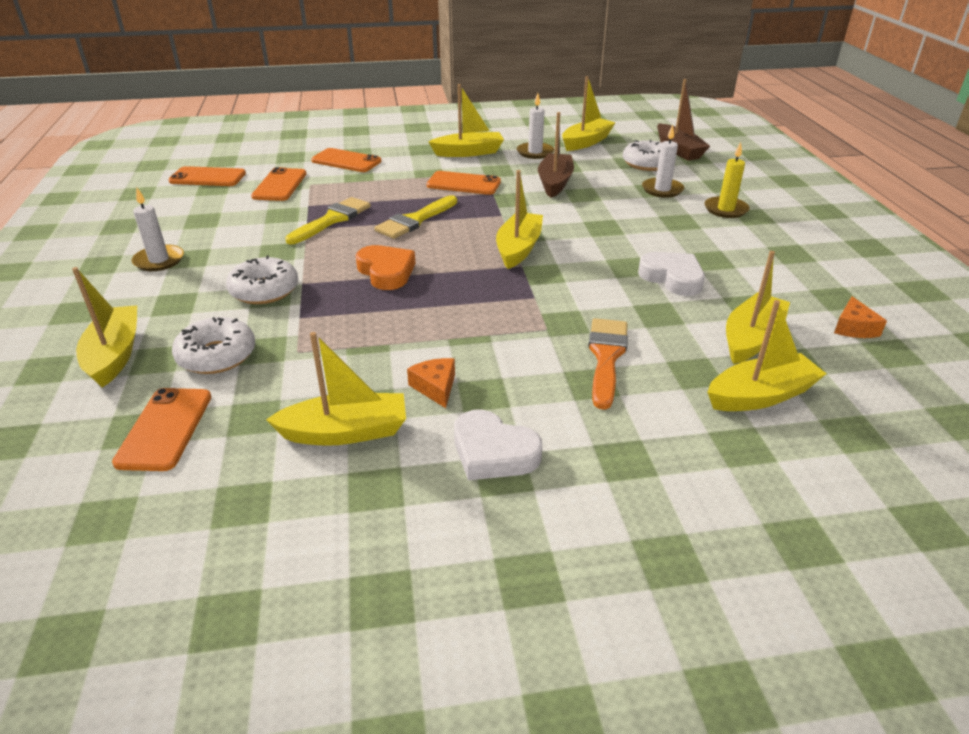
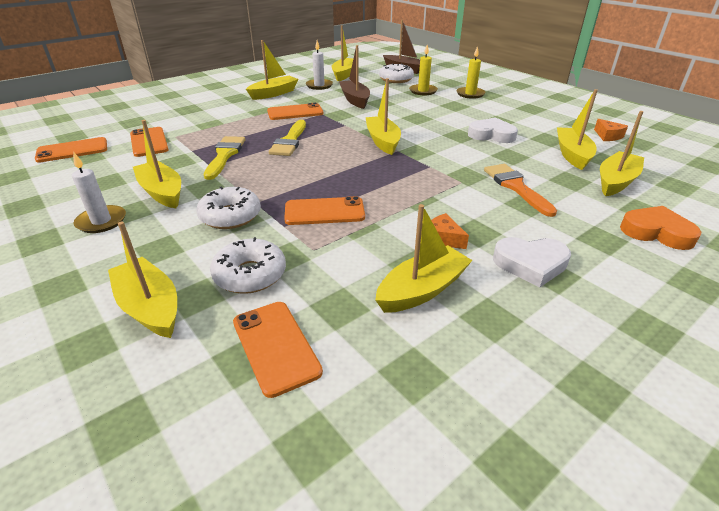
camera: 30 degrees left, 0 degrees up
orange phone [311,148,382,172] -> orange phone moved to [284,196,365,225]
orange heart [356,245,416,290] -> orange heart moved to [620,206,702,250]
white candle [642,125,684,198] -> yellow candle [409,45,438,95]
none -> yellow boat [133,120,181,208]

